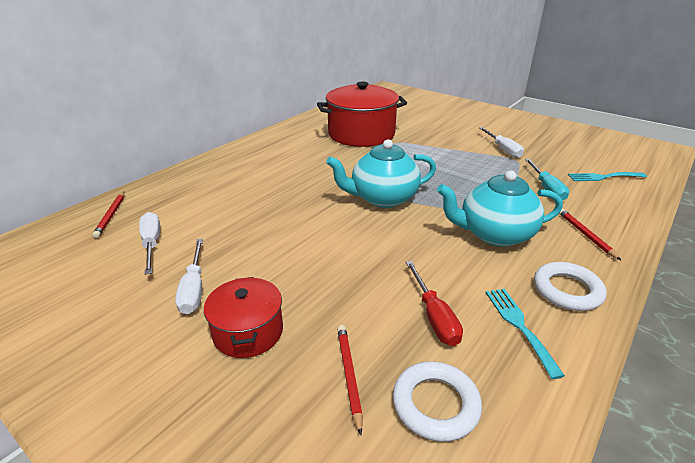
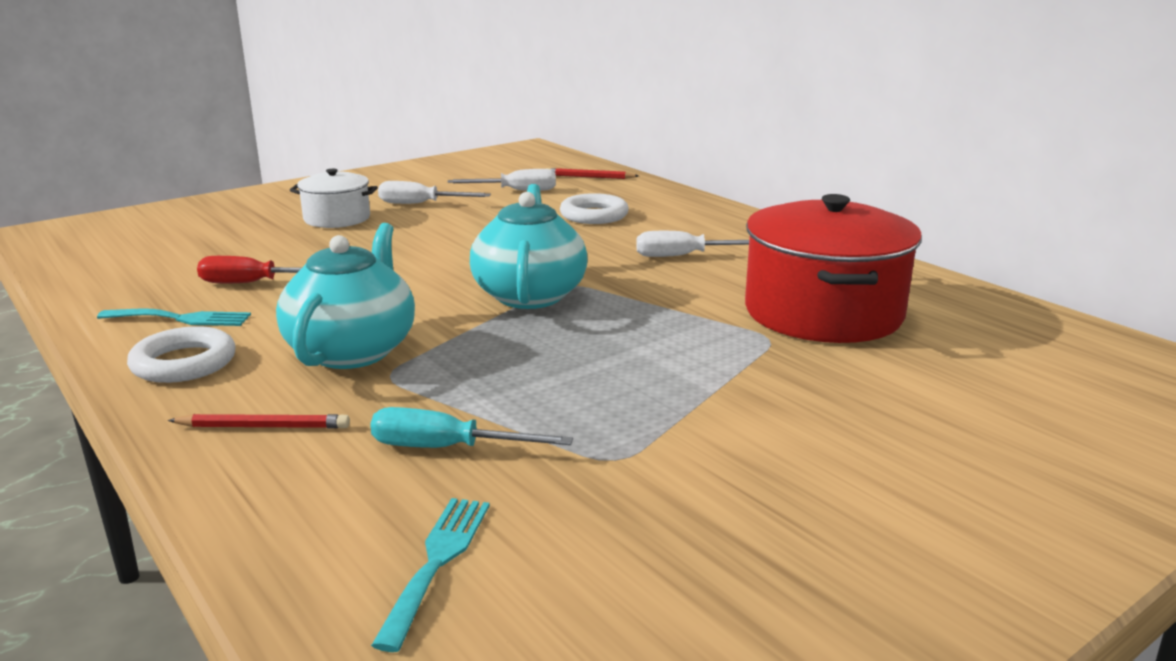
camera: 105 degrees right, 10 degrees down
red pot [204,277,283,358] -> white pot [290,169,378,228]
red pencil [337,325,363,435] -> none
white ring [393,361,482,442] -> white ring moved to [560,193,629,224]
white screwdriver [479,127,524,158] -> white screwdriver moved to [636,231,749,257]

